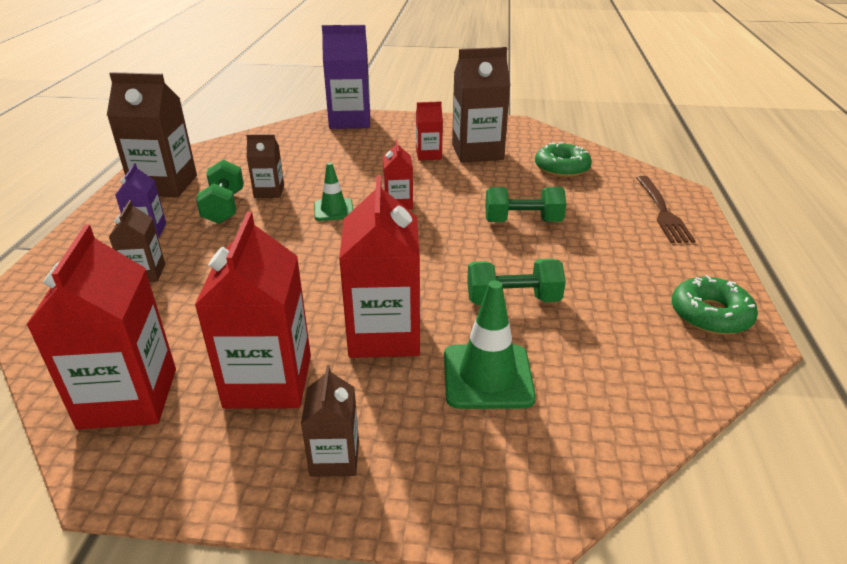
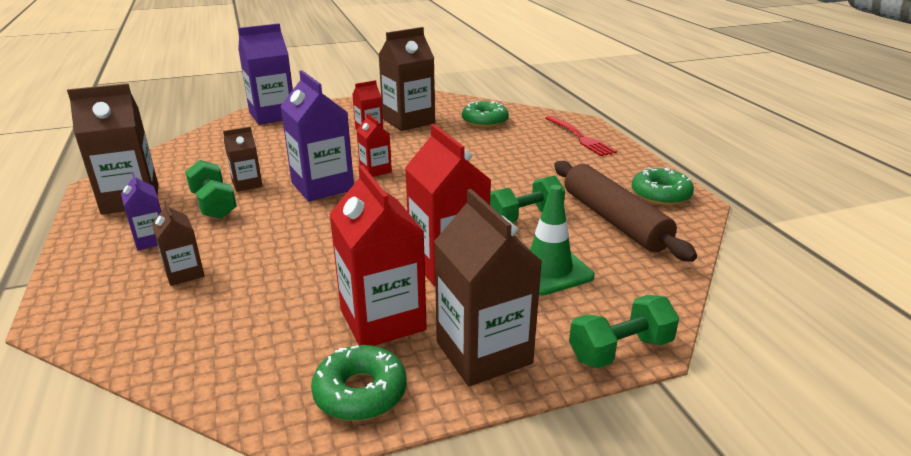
camera: 25 degrees left, 5 degrees down
red carton [27,225,176,429] -> none
brown carton [301,365,359,477] -> brown carton [434,189,542,386], size x1.88
green traffic cone [314,162,353,221] -> purple carton [280,70,354,202]
green dumbbell [485,187,566,222] -> green dumbbell moved to [569,295,679,368]
brown fork [636,176,695,243] -> red fork [545,116,617,156]
none -> green donut [311,345,407,421]
none -> brown rolling pin [554,161,697,262]

